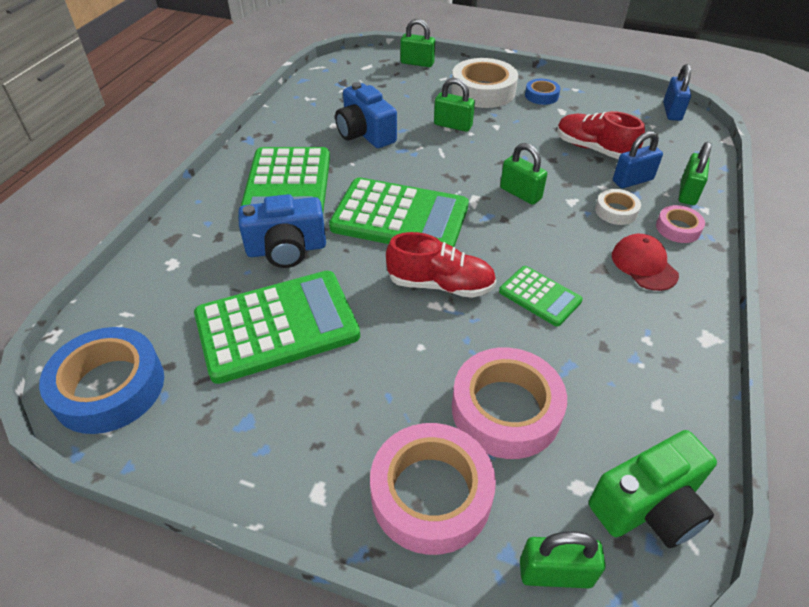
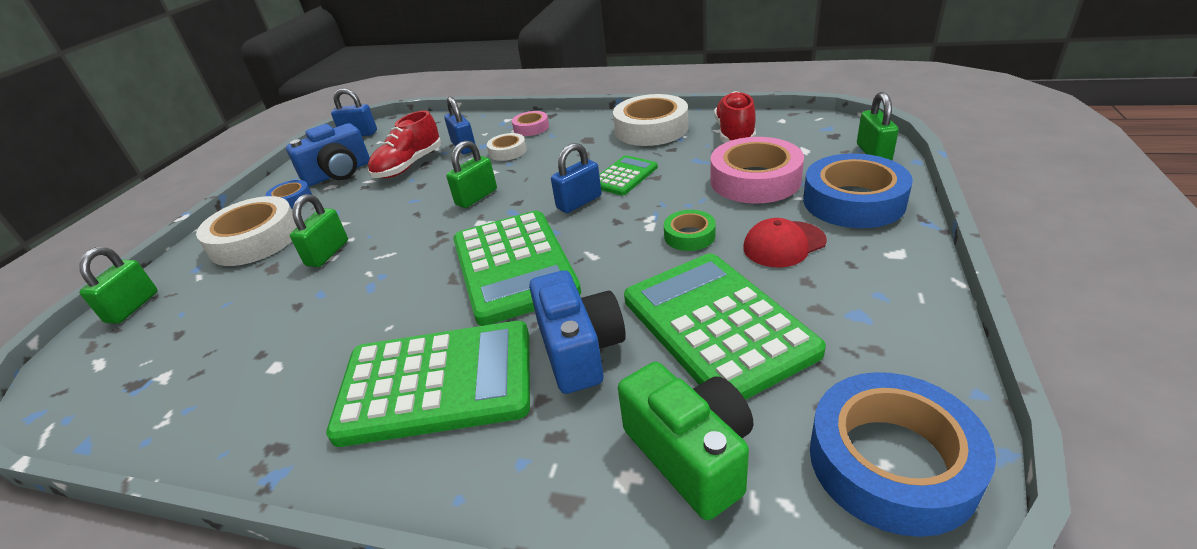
camera: 90 degrees left, 10 degrees down
green calculator [329,177,469,247] -> green calculator turned 150 degrees clockwise [453,211,581,326]
blue camera [335,82,397,148] -> blue camera moved to [286,123,370,186]
pink tape [370,423,496,555] -> blue tape [803,153,913,228]
red shoe [386,232,497,298] -> red shoe moved to [714,91,756,143]
green camera [589,430,717,548] -> green camera moved to [618,362,754,520]
red cap [612,234,679,291] -> red cap moved to [743,218,827,267]
green padlock [679,142,711,205] -> none
none -> blue padlock [551,143,602,213]
none -> white tape [613,94,689,146]
none -> green tape [664,210,716,251]

